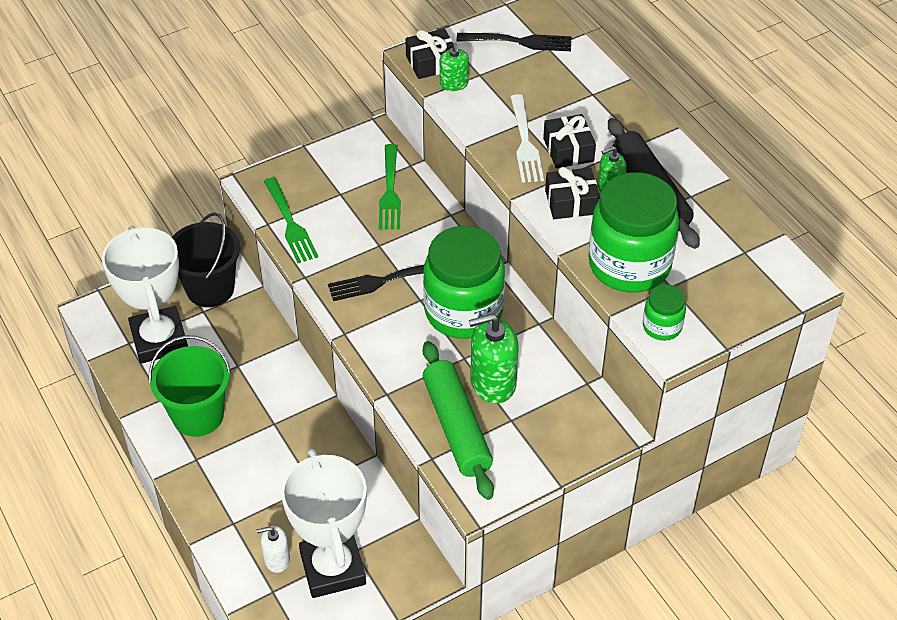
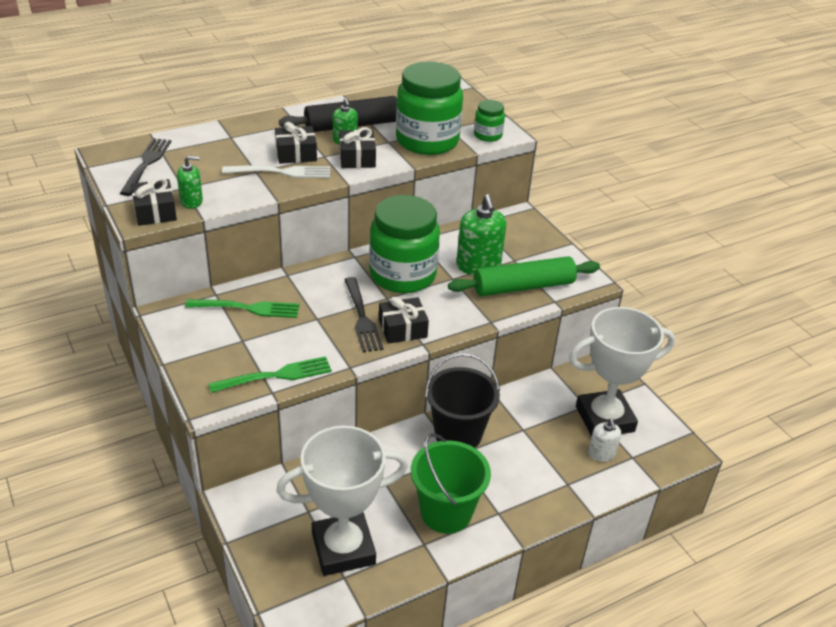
camera: 90 degrees left, 10 degrees down
black bucket [172,212,240,307] -> black bucket moved to [425,353,500,448]
none -> black gift [379,297,429,344]

